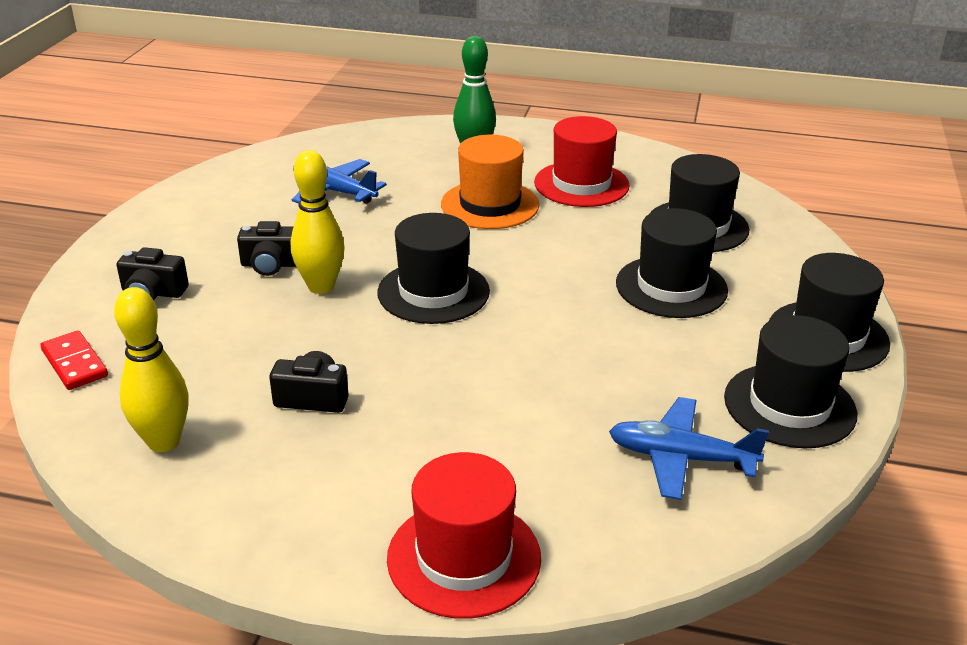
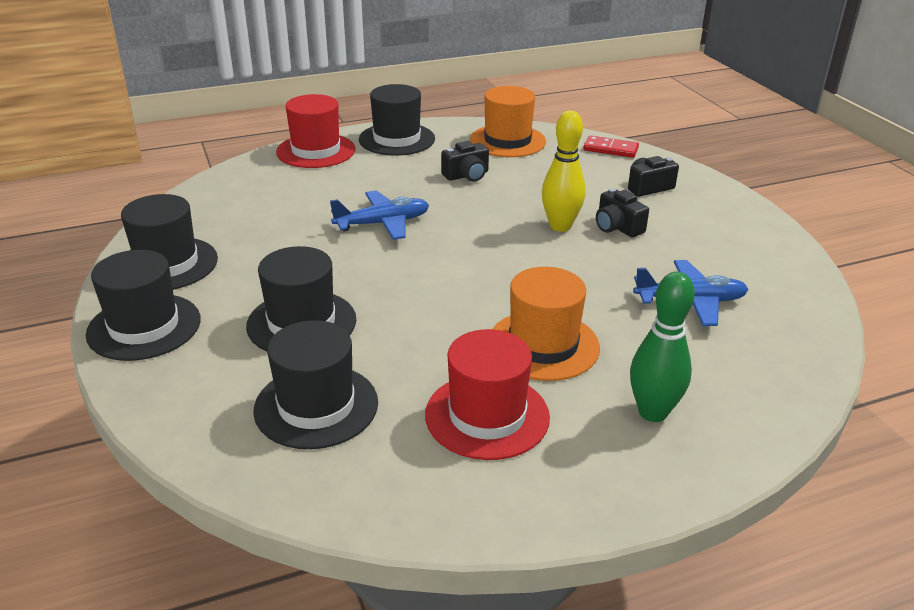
camera: 145 degrees right, 0 degrees up
yellow bowling pin [114,287,189,452] -> orange hat [470,86,546,157]
black camera [237,221,296,276] -> black camera turned 90 degrees counterclockwise [596,188,649,237]
black hat [377,213,490,324] -> black hat moved to [359,84,435,156]
blue plane [609,397,769,500] -> blue plane moved to [330,190,429,240]

